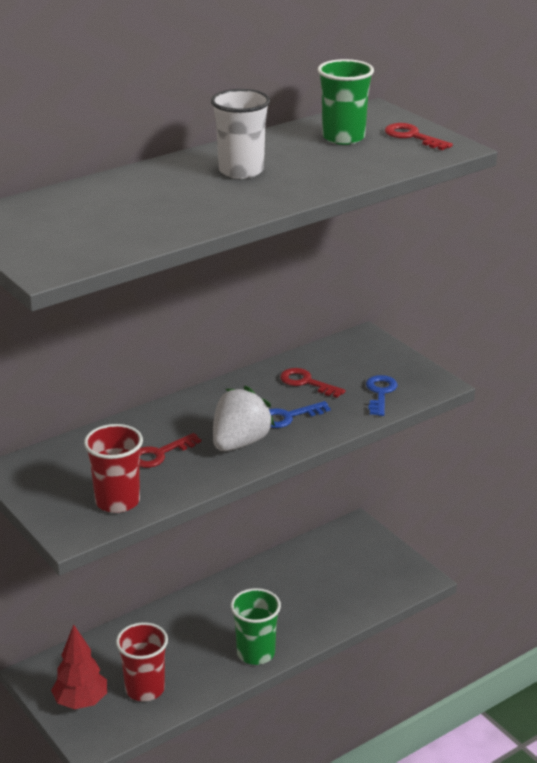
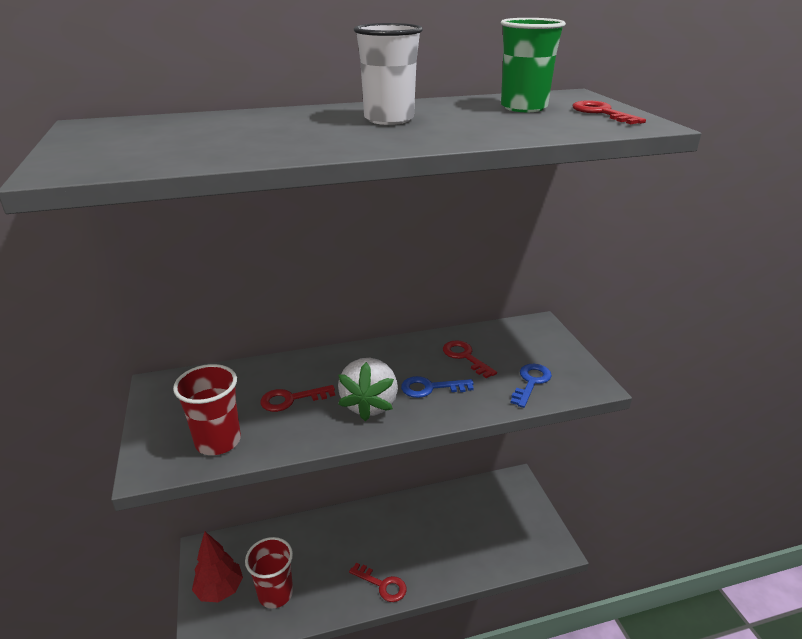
camera: 20 degrees right, 0 degrees up
white strawberry [213,386,275,451] -> white strawberry turned 135 degrees clockwise [338,358,398,421]
green cup [230,588,281,665] -> red key [349,563,407,602]

